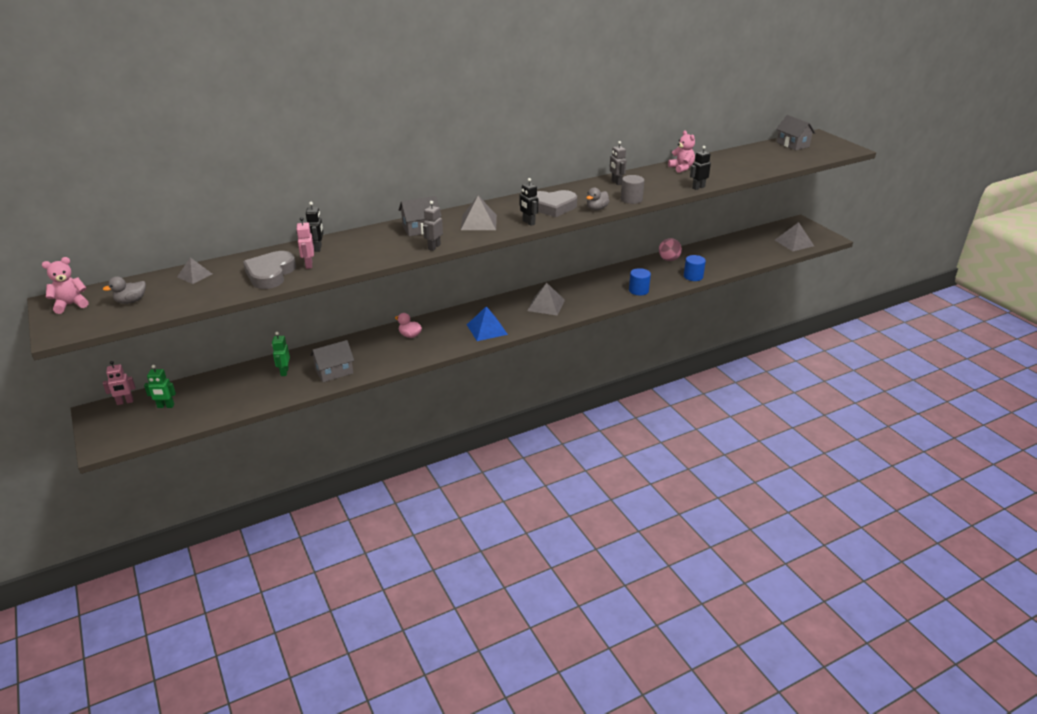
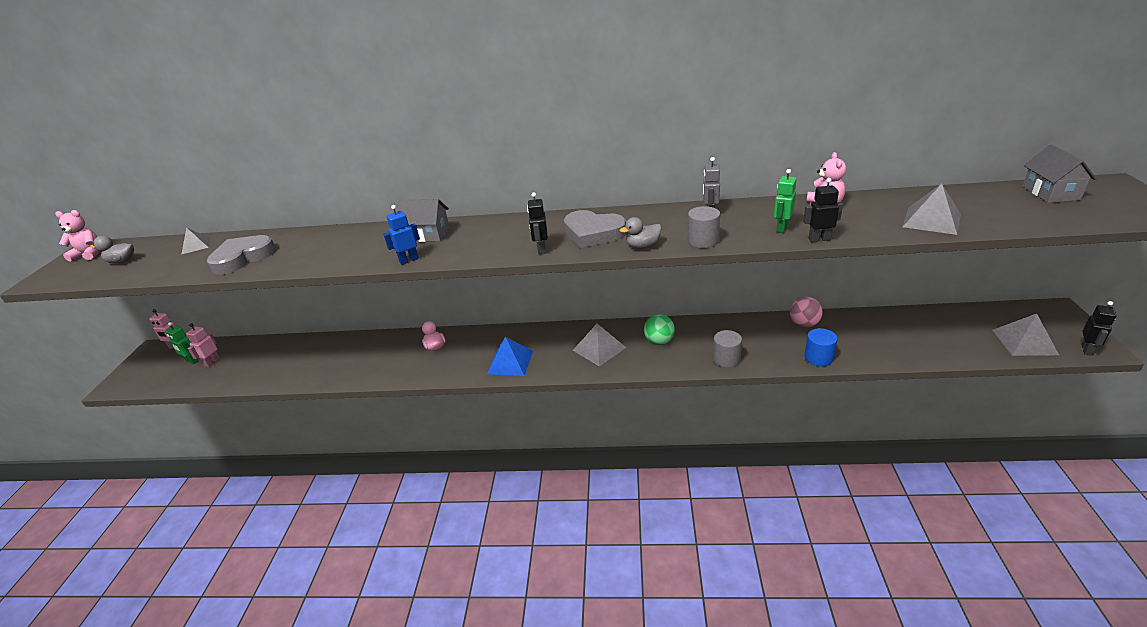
camera: 35 degrees right, 0 degrees up
green robot [272,332,290,376] -> green robot moved to [774,169,797,233]
pink robot [296,217,314,269] -> pink robot moved to [186,323,220,367]
black robot [306,202,323,252] -> black robot moved to [1081,301,1117,356]
grey house [310,340,354,382] -> none
grey robot [423,201,443,251] -> blue robot [383,205,420,265]
grey pyramid [461,195,497,230] -> grey pyramid moved to [902,183,961,235]
blue cylinder [629,268,651,295] -> grey cylinder [713,330,742,368]
none -> green ball [644,314,675,345]

